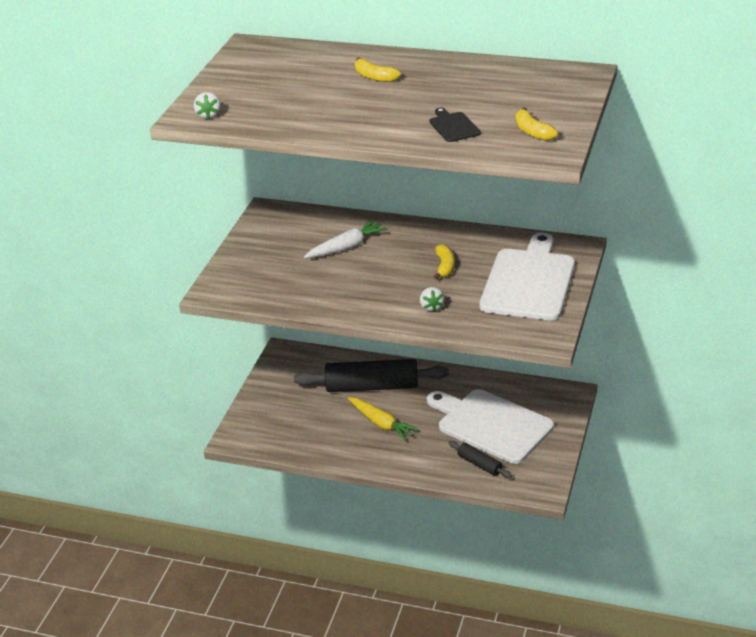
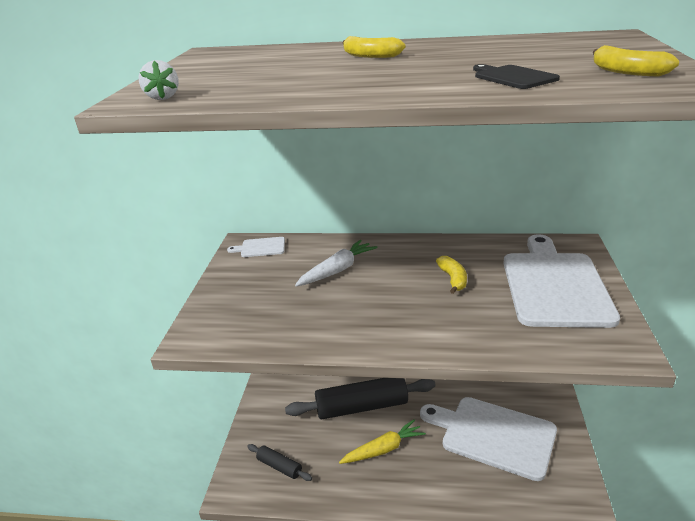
camera: 10 degrees left, 5 degrees down
yellow carrot [348,397,420,441] -> yellow carrot turned 60 degrees counterclockwise [339,420,426,464]
white strawberry [420,287,445,312] -> none
black rolling pin [449,441,512,478] -> black rolling pin moved to [247,444,312,481]
none -> white cutting board [227,237,285,257]

